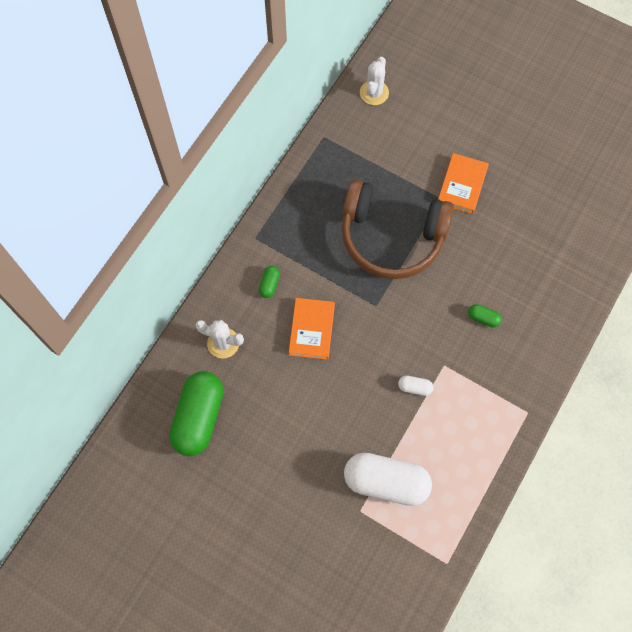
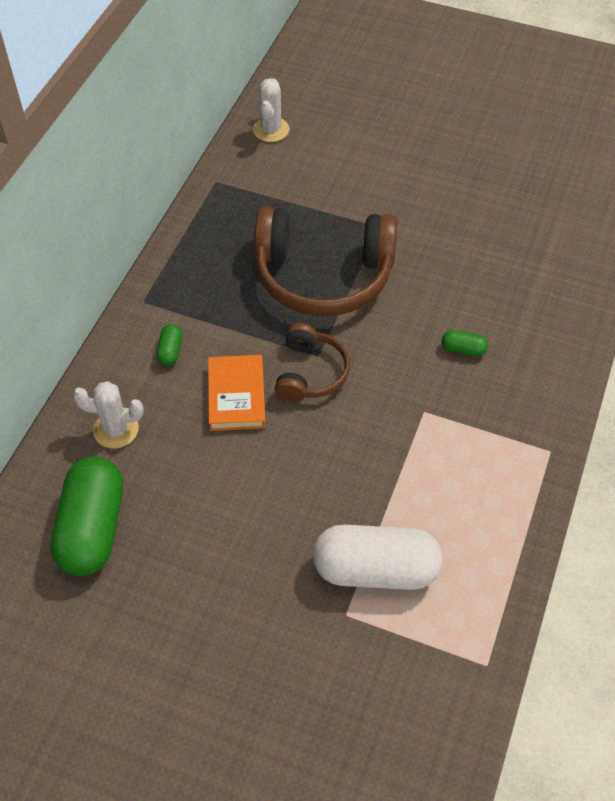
camera: 10 degrees left, 15 degrees down
white capsule [398,375,433,396] -> none
orange book [438,153,489,214] -> none
none -> brown headphones [275,323,350,402]

